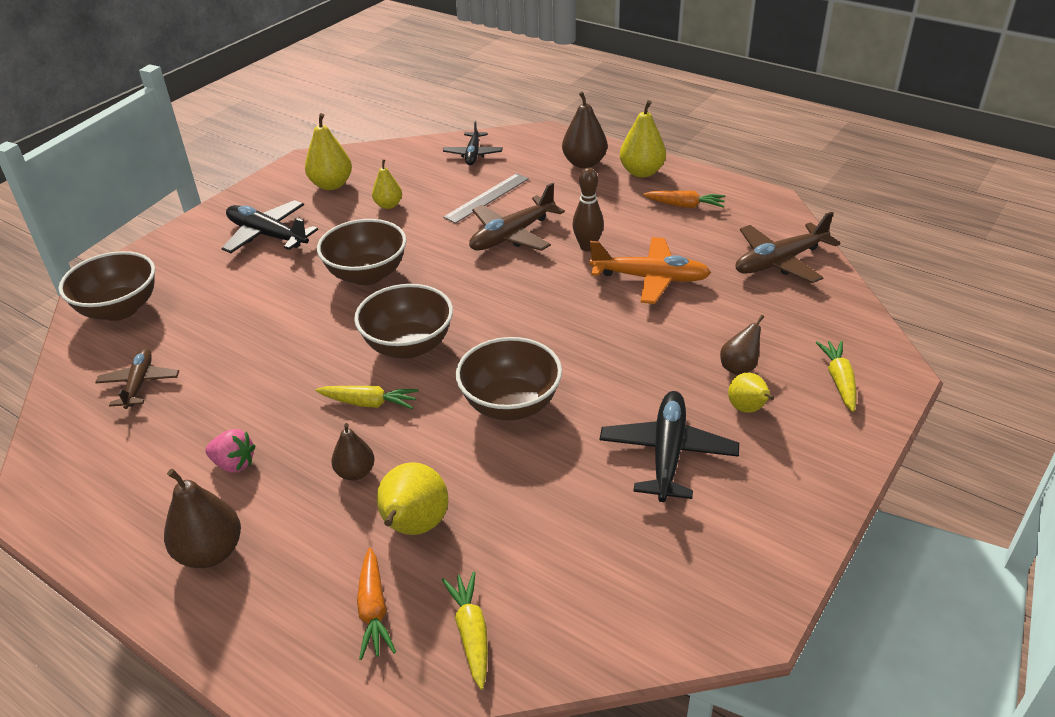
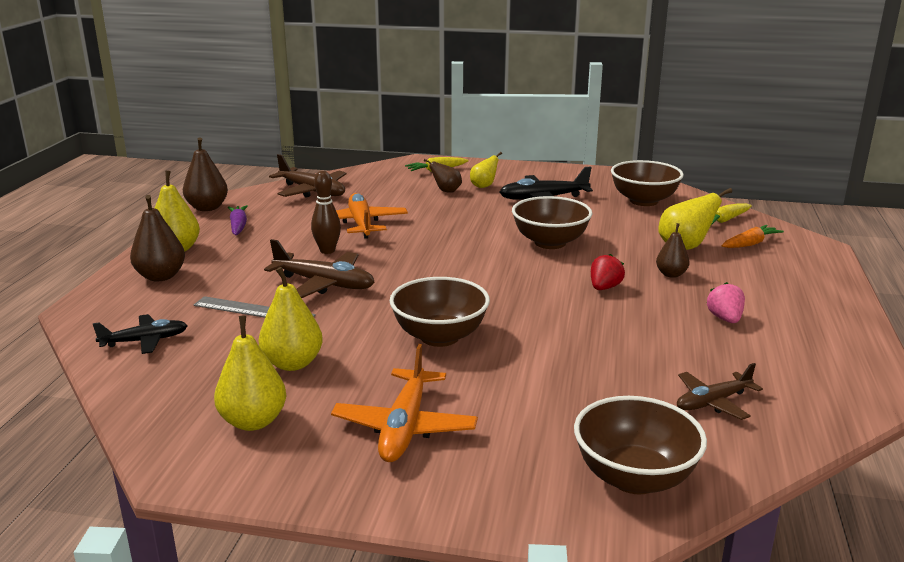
camera: 115 degrees left, 15 degrees down
brown pear [164,469,241,568] -> brown pear moved to [183,137,228,211]
black plane [221,200,318,253] -> orange plane [331,344,478,462]
yellow carrot [316,386,419,409] -> red strawberry [591,254,625,290]
brown bowl [354,284,453,359] -> brown bowl moved to [611,160,684,206]
yellow pear [372,159,402,209] -> yellow pear [259,267,323,371], size x1.59
orange carrot [643,191,725,208] -> purple carrot [228,205,248,235]

